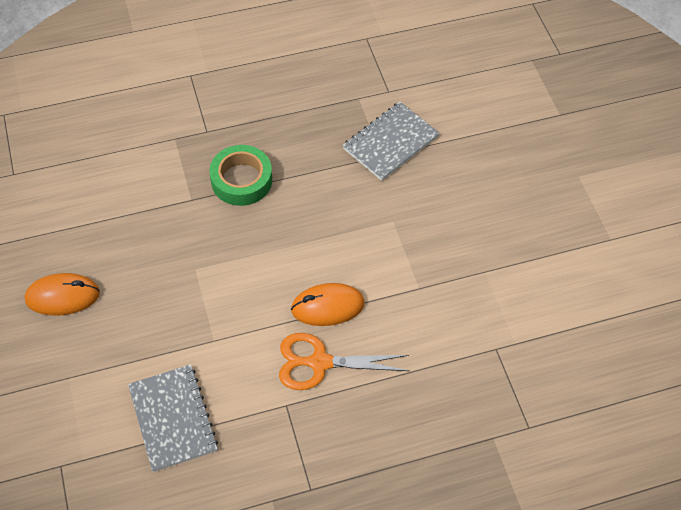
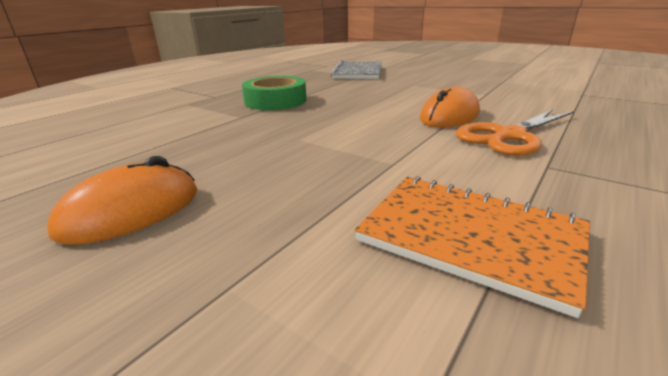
camera: 35 degrees left, 30 degrees down
grey notebook [128,364,218,472] -> orange notebook [354,176,590,318]

